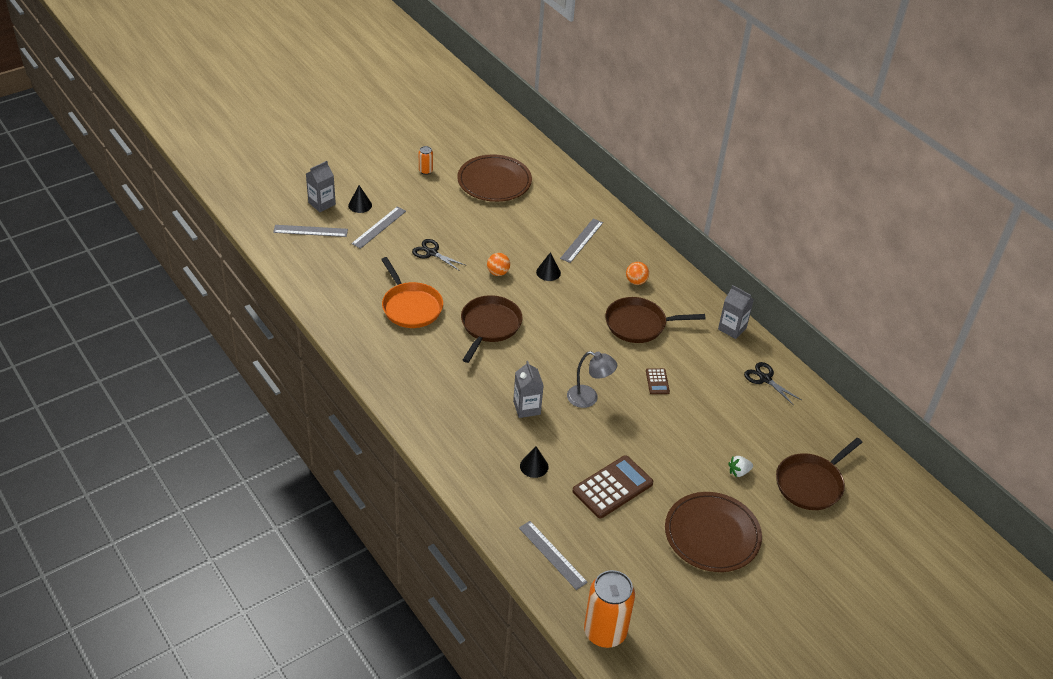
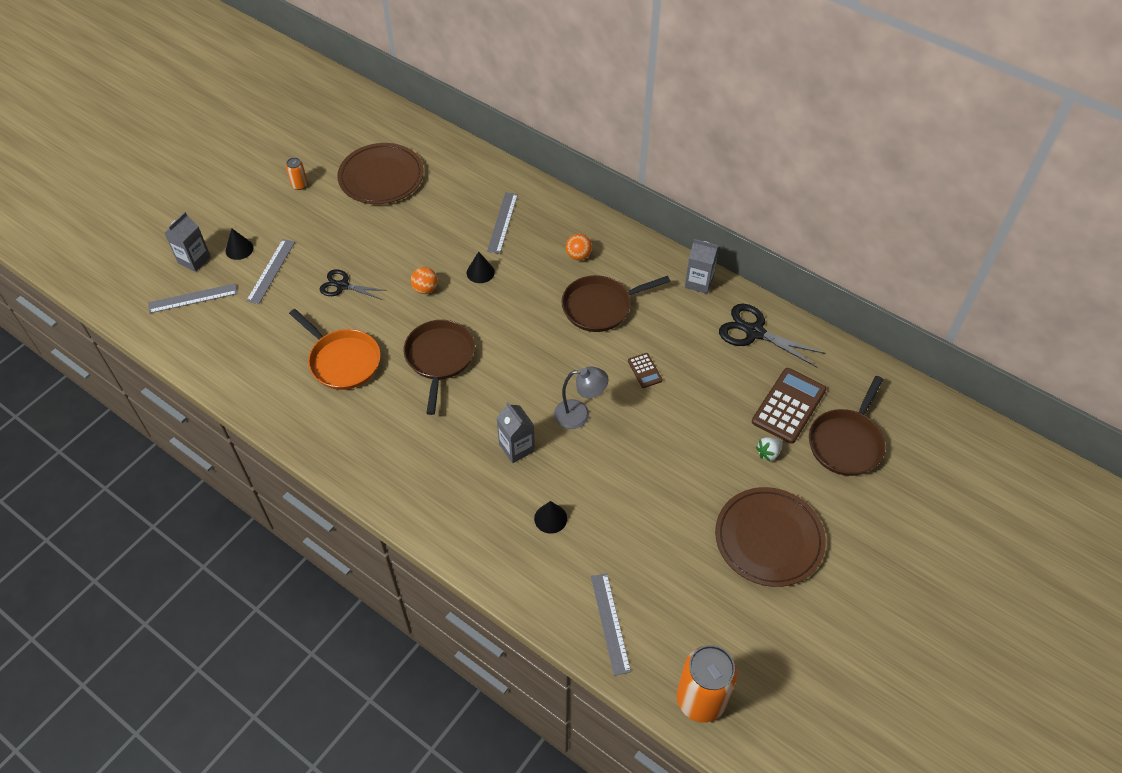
camera: 15 degrees left, 10 degrees up
grey ruler [519,521,588,590] -> grey ruler turned 45 degrees clockwise [591,573,631,676]
brown calculator [573,455,653,518] -> brown calculator moved to [752,368,827,444]
black scissors [744,362,801,405] -> black scissors [719,304,825,367], size x1.52

